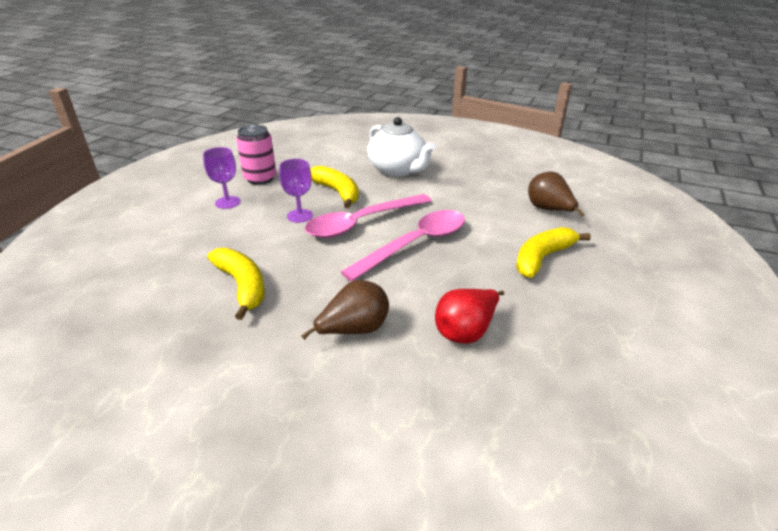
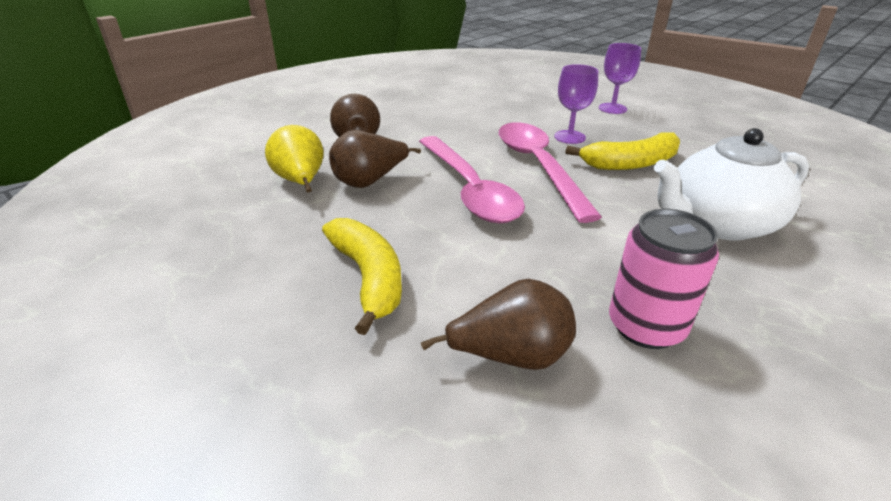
camera: 110 degrees right, 0 degrees up
yellow banana [207,248,265,320] -> none
pink can [236,125,276,185] -> pink can moved to [609,209,719,349]
red pear [435,289,504,344] -> yellow pear [265,125,323,192]
none -> brown pear [329,130,421,188]

